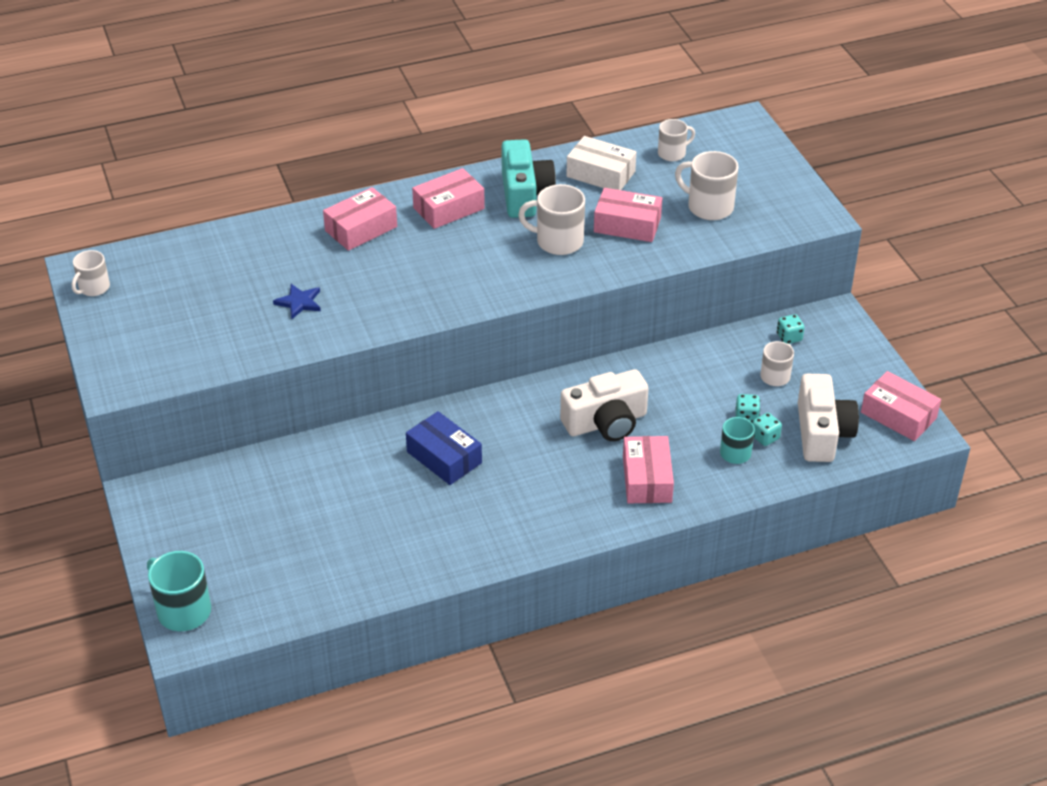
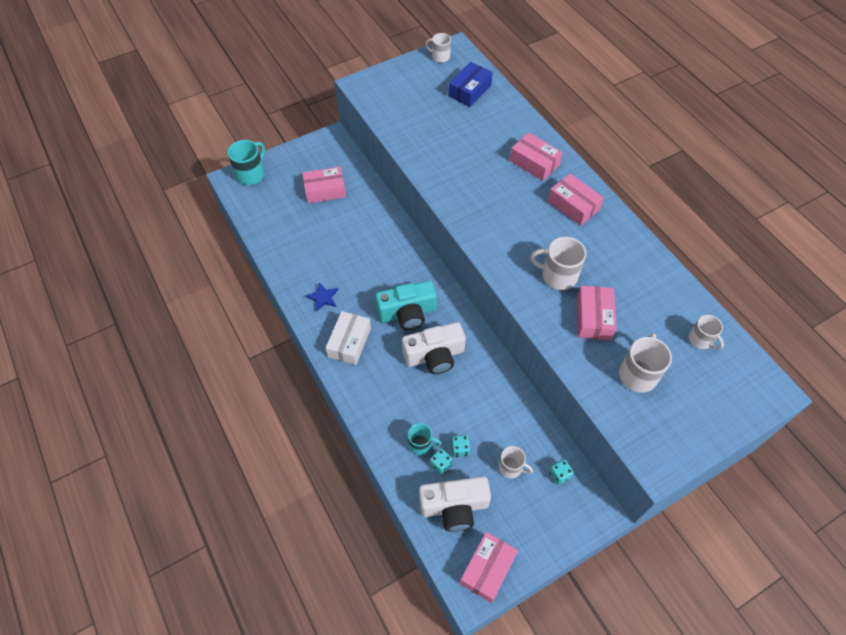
camera: 80 degrees right, 15 degrees up
blue star [273,284,321,319] -> blue star moved to [305,282,338,311]
blue box [406,411,482,485] -> blue box moved to [448,62,493,107]
turquoise camera [501,139,556,218] -> turquoise camera moved to [375,281,437,330]
white mug [518,184,585,255] -> white mug turned 75 degrees counterclockwise [531,237,586,290]
white camera [560,369,649,441] -> white camera turned 75 degrees counterclockwise [402,322,466,374]
white box [566,136,636,190] -> white box moved to [326,311,371,365]
pink box [623,436,674,503] -> pink box moved to [302,167,346,203]

